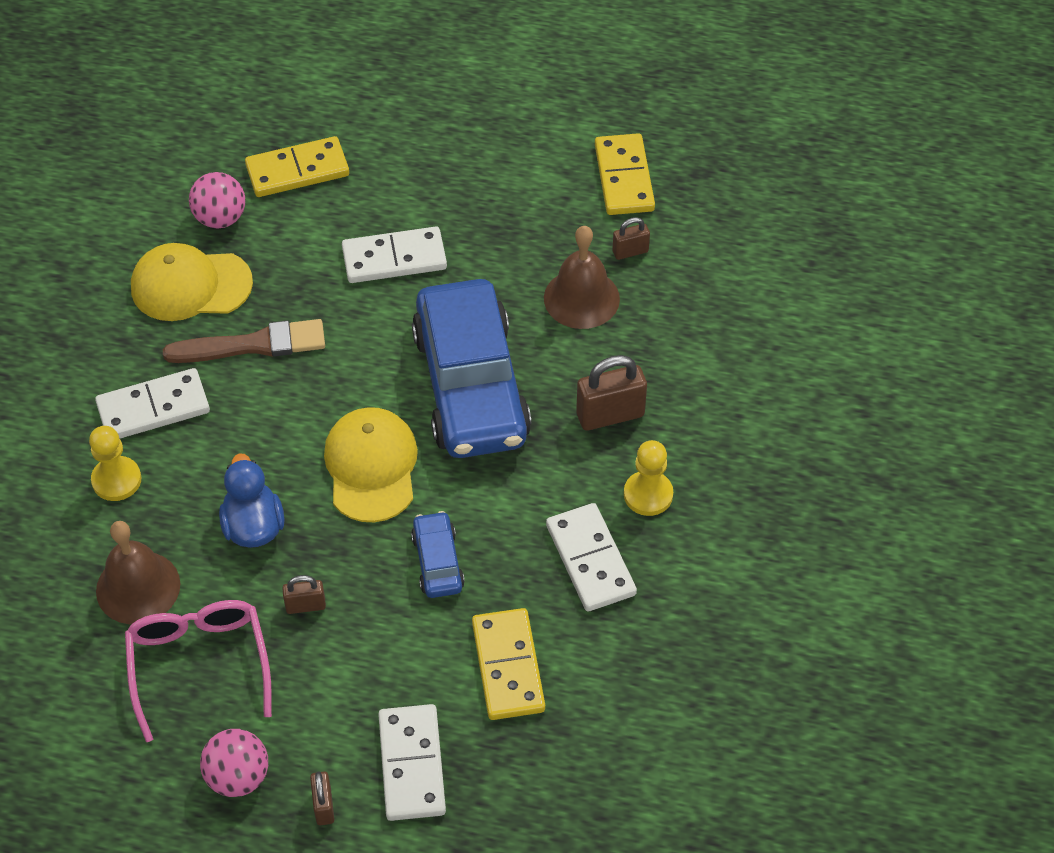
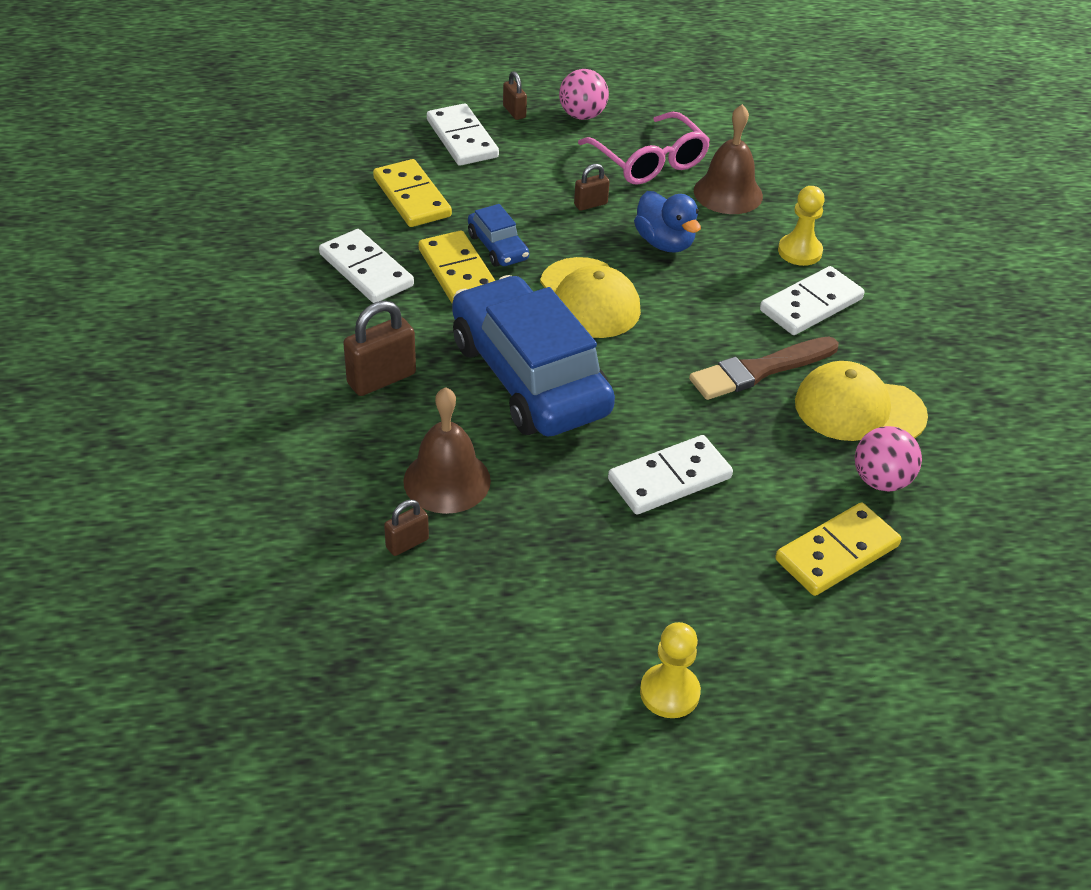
camera: 160 degrees right, 10 degrees down
yellow cap [131,243,253,321] -> yellow cap turned 150 degrees counterclockwise [795,361,928,441]
yellow domino [595,133,655,215] -> yellow domino moved to [418,231,495,303]
yellow pawn [624,440,673,516] -> yellow pawn moved to [640,622,701,718]

